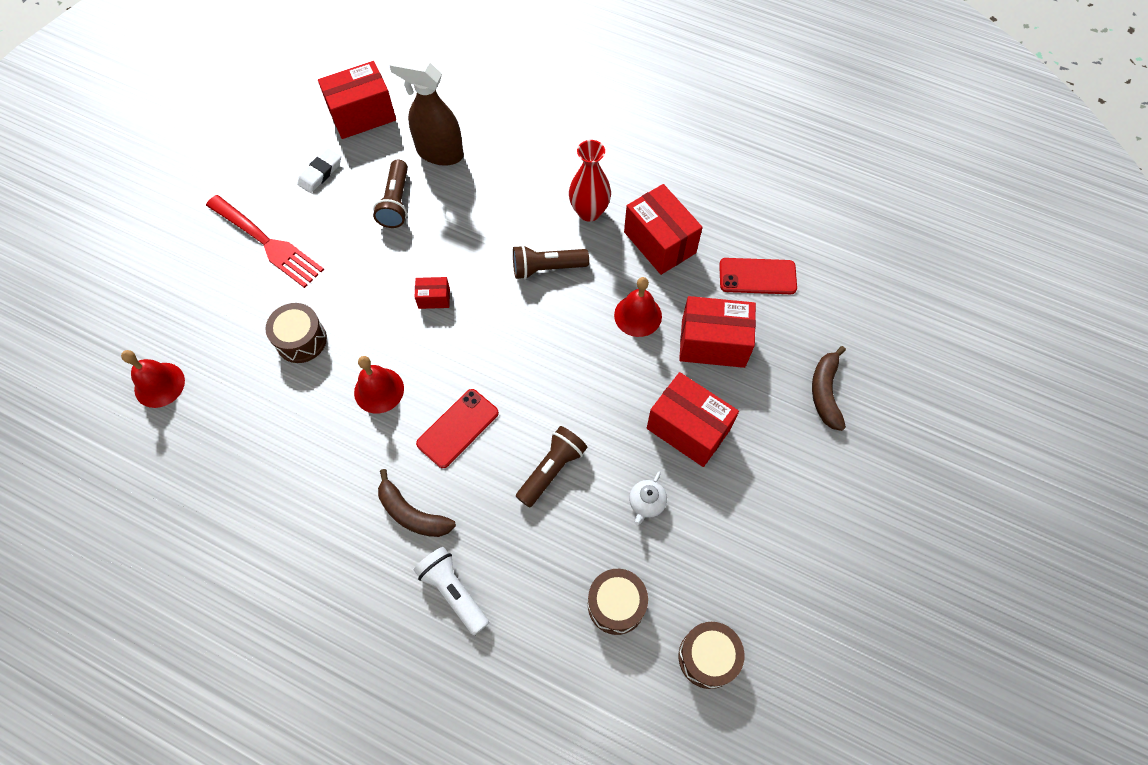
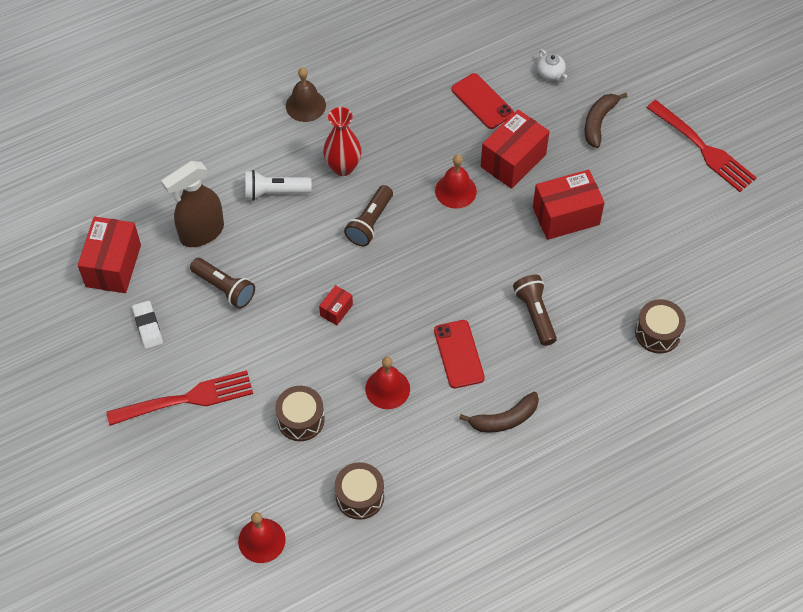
camera: 55 degrees left, 5 degrees down
white flashlight [414,547,489,635] -> white flashlight moved to [245,170,312,201]
red box [624,184,703,275] -> none
white teapot [629,472,667,525] -> white teapot moved to [537,49,567,82]
brown drum [678,622,744,689] -> brown drum moved to [335,462,384,520]
red phone [719,258,797,294] -> red phone turned 75 degrees counterclockwise [452,73,514,129]
brown banana [812,346,846,431] -> brown banana turned 75 degrees clockwise [585,93,628,148]
none -> brown bell [286,68,326,122]
none -> red fork [647,100,757,192]

